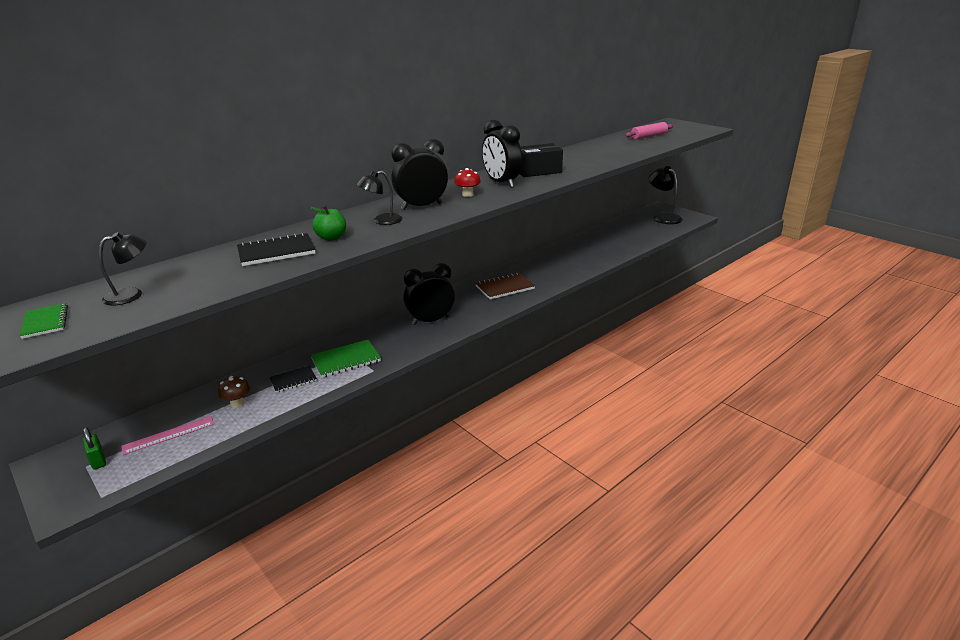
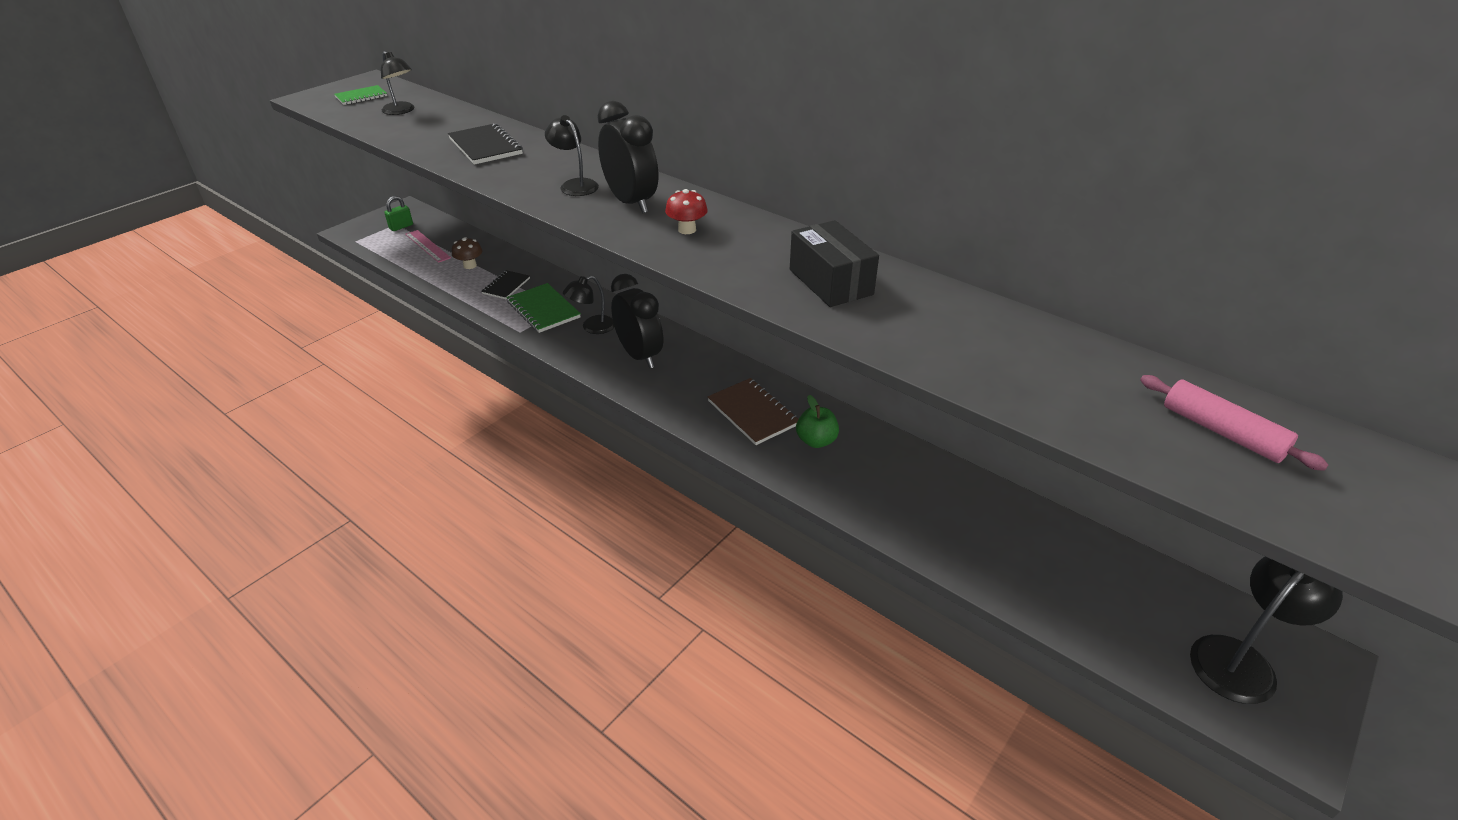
camera: 80 degrees right, 10 degrees up
black notebook [270,366,317,393] -> black notebook turned 60 degrees clockwise [481,270,530,299]
green apple [310,205,346,241] -> green apple moved to [796,395,839,448]
black clock [482,119,522,188] -> none
none -> black lamp [563,276,614,334]

